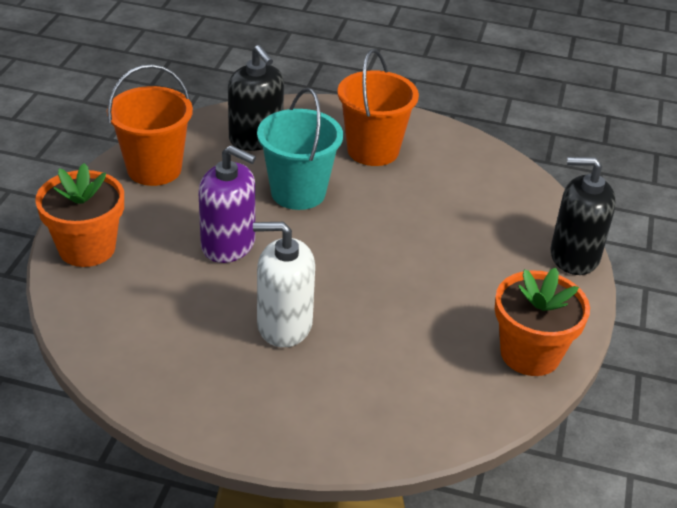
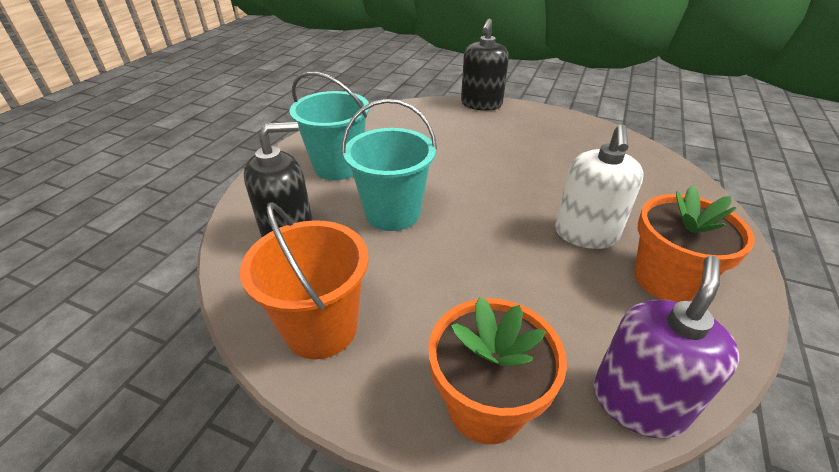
camera: 80 degrees left, 0 degrees up
purple soap dispenser [198,145,256,263] -> purple soap dispenser moved to [593,256,740,439]
orange bucket [337,49,419,166] -> turquoise bucket [289,71,370,180]
orange flower pot [495,268,590,376] -> orange flower pot moved to [635,185,755,302]

